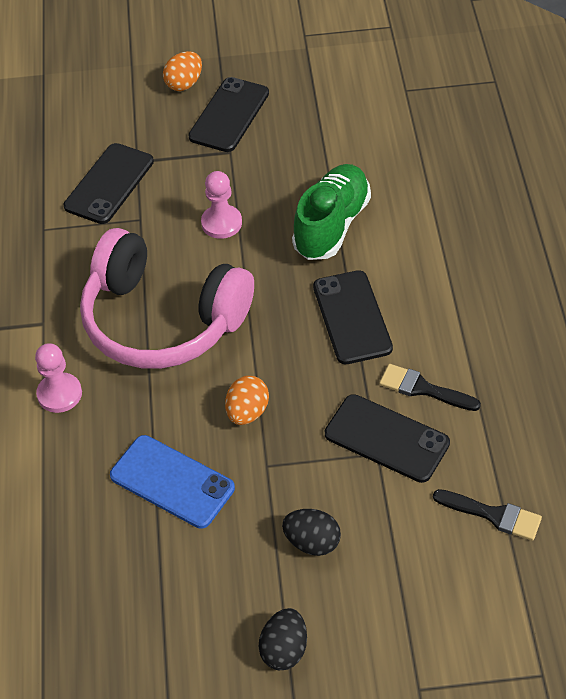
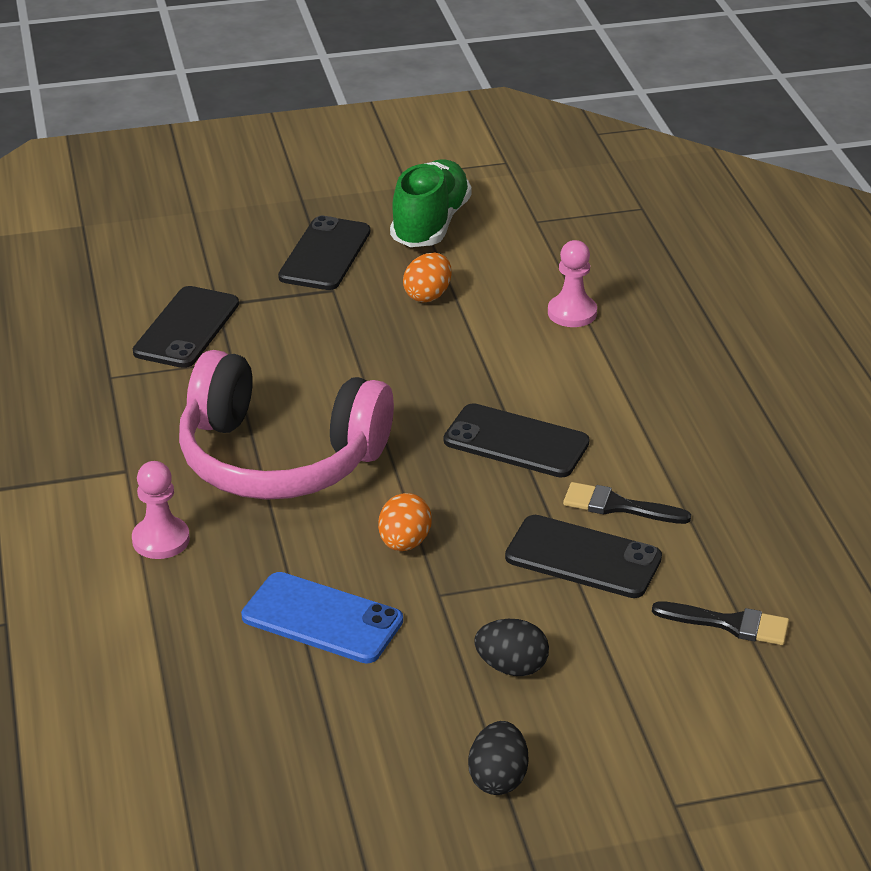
camera: 10 degrees left, 15 degrees down
orange egg [163,51,202,91] -> orange egg moved to [403,253,452,302]
pink pawn [201,171,242,239] -> pink pawn moved to [548,240,597,327]
green shoe [292,164,371,260] -> green shoe moved to [390,160,472,247]
black phone [313,270,393,364] -> black phone turned 45 degrees counterclockwise [444,403,590,478]

